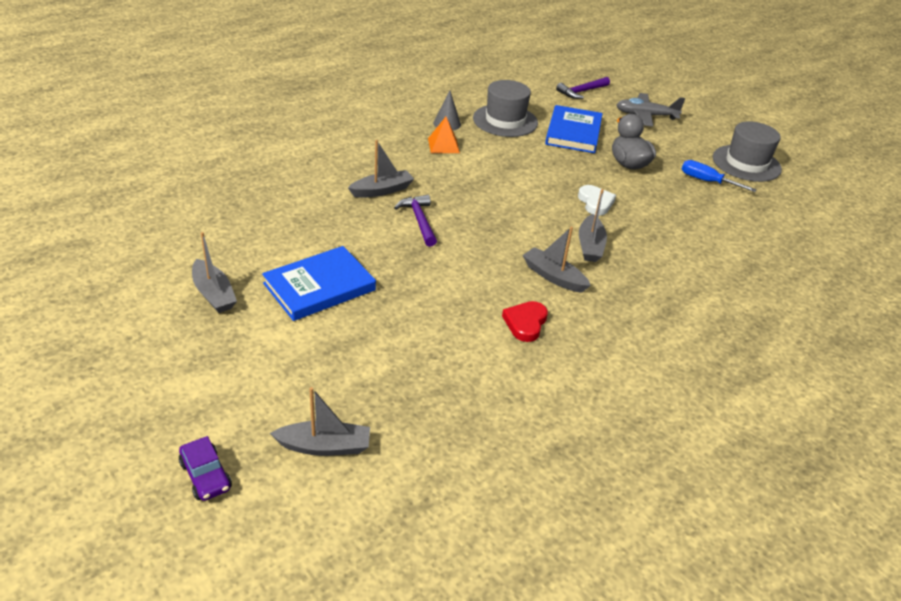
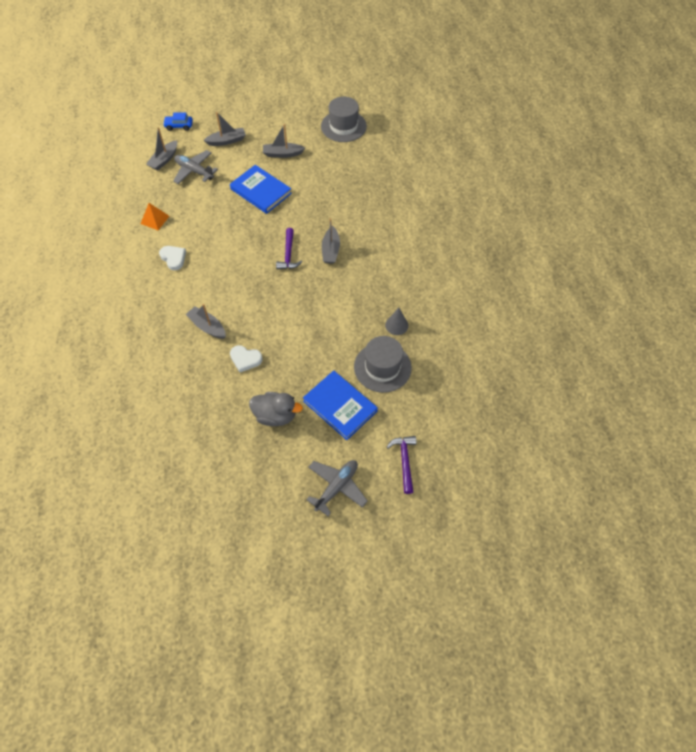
camera: 125 degrees right, 20 degrees up
purple car [179,436,232,501] -> blue car [163,112,193,131]
blue book [262,246,376,321] -> blue book turned 45 degrees counterclockwise [230,165,292,214]
purple hammer [394,195,437,247] -> purple hammer turned 75 degrees clockwise [276,228,302,269]
orange pyramid [428,117,460,153] -> orange pyramid moved to [140,203,169,230]
red heart [502,301,548,342] -> white heart [159,246,186,270]
grey boat [523,227,591,293] -> grey boat moved to [204,112,246,146]
blue screwdriver [682,160,757,192] -> none
grey hat [713,121,782,182] -> grey hat moved to [321,97,367,142]
none -> grey plane [173,150,218,184]

